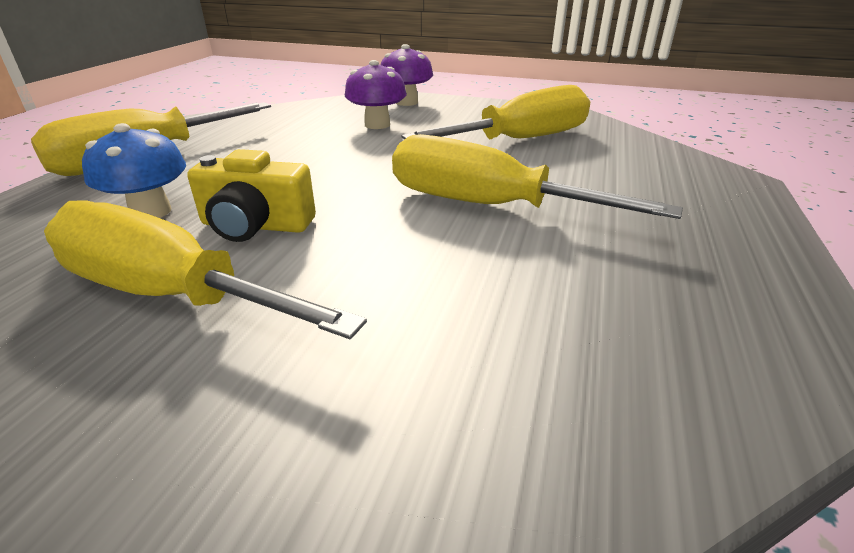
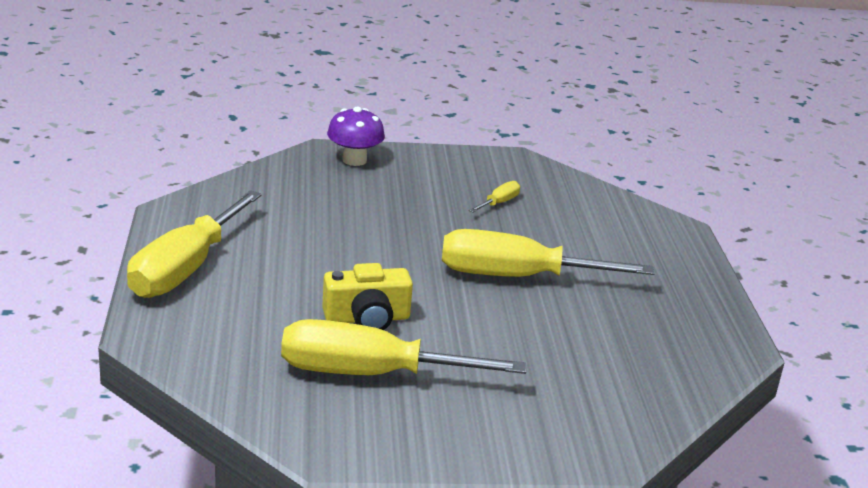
camera: 25 degrees left, 5 degrees down
blue mushroom [82,123,186,218] -> none
purple mushroom [345,60,407,129] -> none
yellow screwdriver [402,85,590,140] -> yellow screwdriver [469,181,520,212], size x0.41

